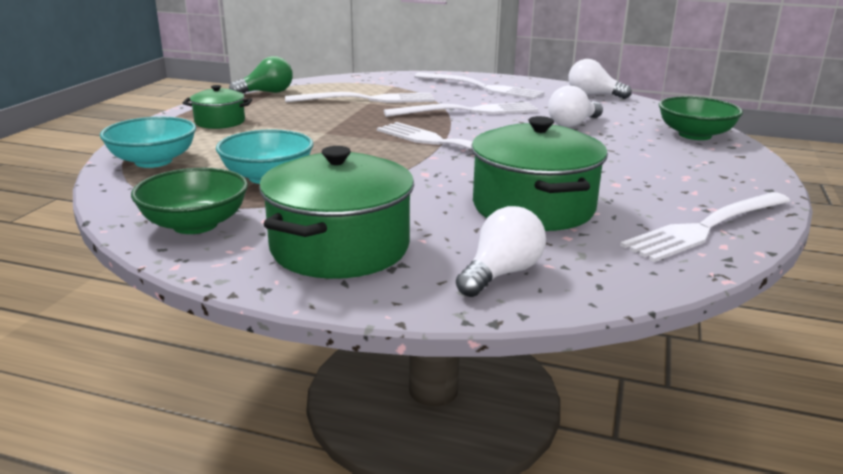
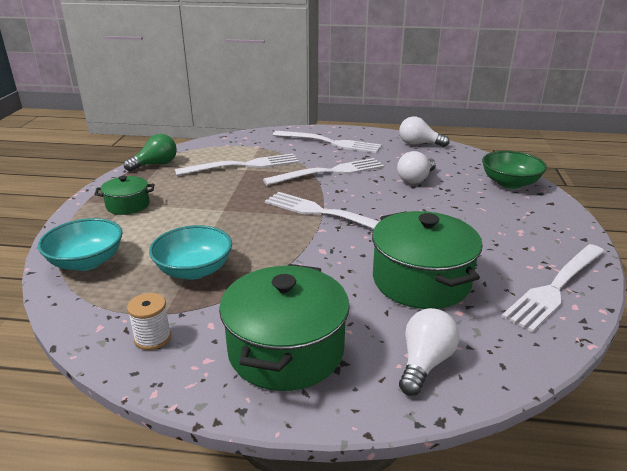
camera: 10 degrees left, 5 degrees up
green bowl [131,168,248,234] -> white spool [127,293,171,350]

